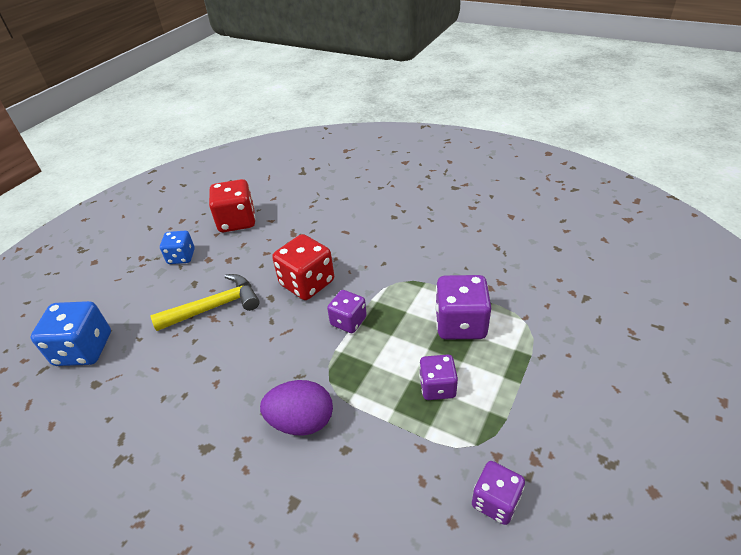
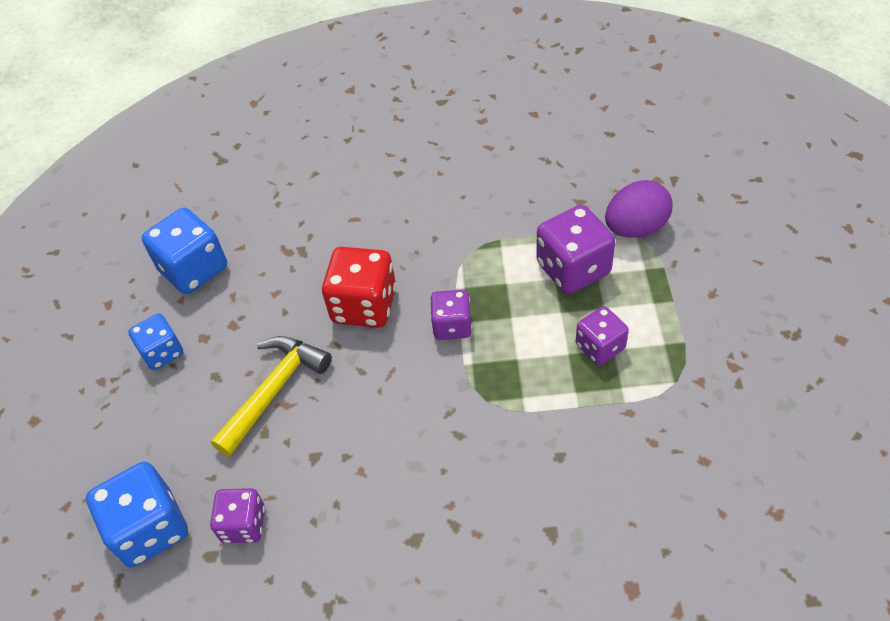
camera: 30 degrees left, 10 degrees up
red dice [209,179,255,232] -> blue dice [142,208,227,294]
purple egg [260,380,333,435] -> purple egg moved to [605,180,673,238]
purple dice [472,461,525,525] -> purple dice moved to [210,488,265,543]

